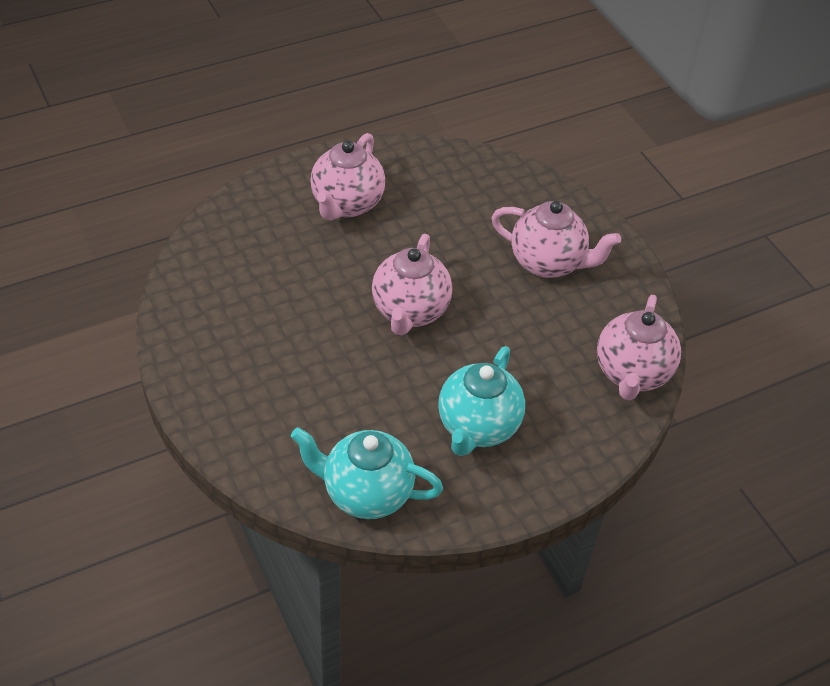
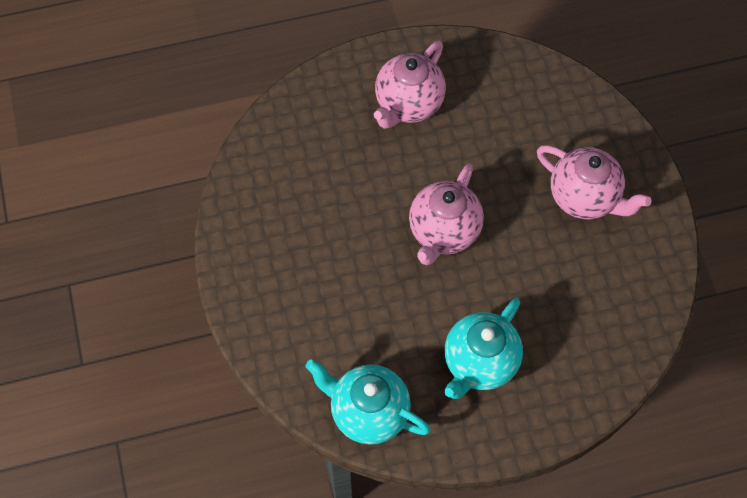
camera: 15 degrees right, 15 degrees up
pink teapot [597,295,681,401] -> none

